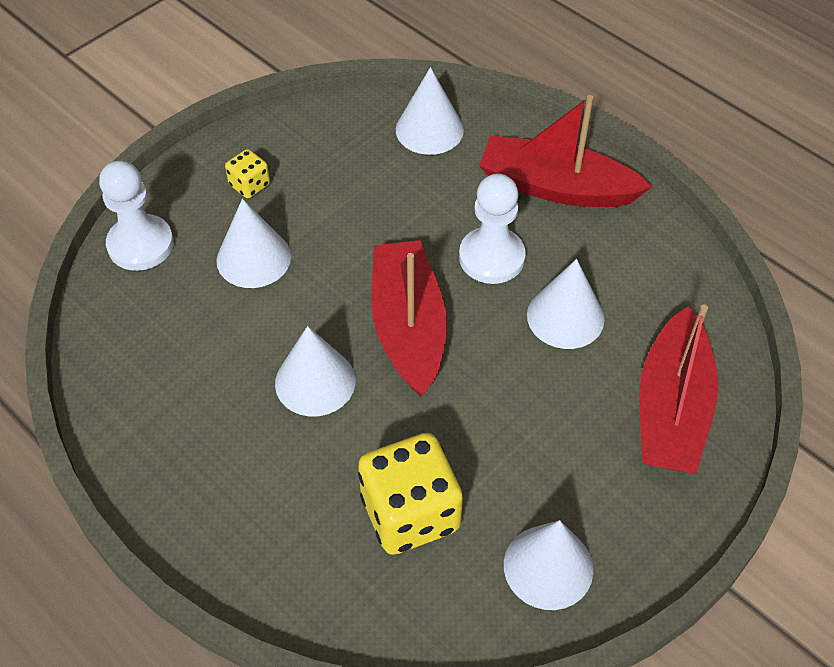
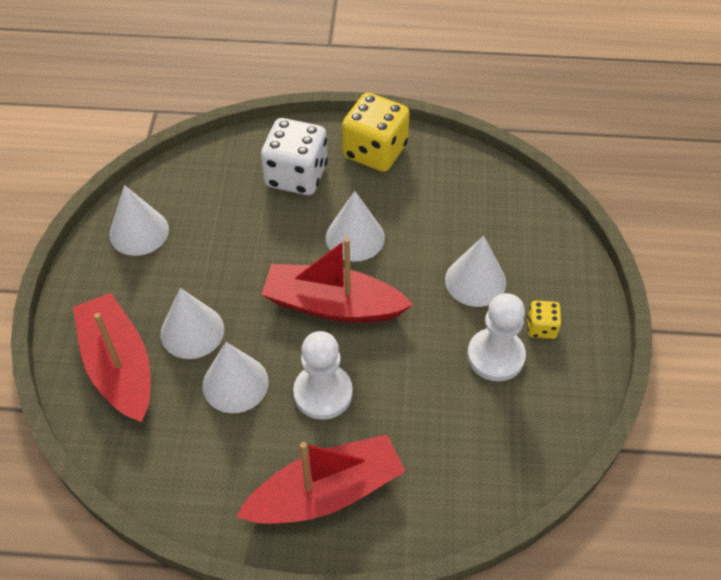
camera: 140 degrees right, 0 degrees up
white pawn [99,160,174,271] -> white pawn moved to [467,293,526,381]
yellow dice [358,433,463,555] -> yellow dice moved to [342,93,410,172]
red boat [371,240,447,396] -> red boat turned 150 degrees clockwise [261,238,413,322]
white cone [396,67,464,155] -> white cone moved to [160,288,224,359]
none -> white dice [261,118,328,195]

